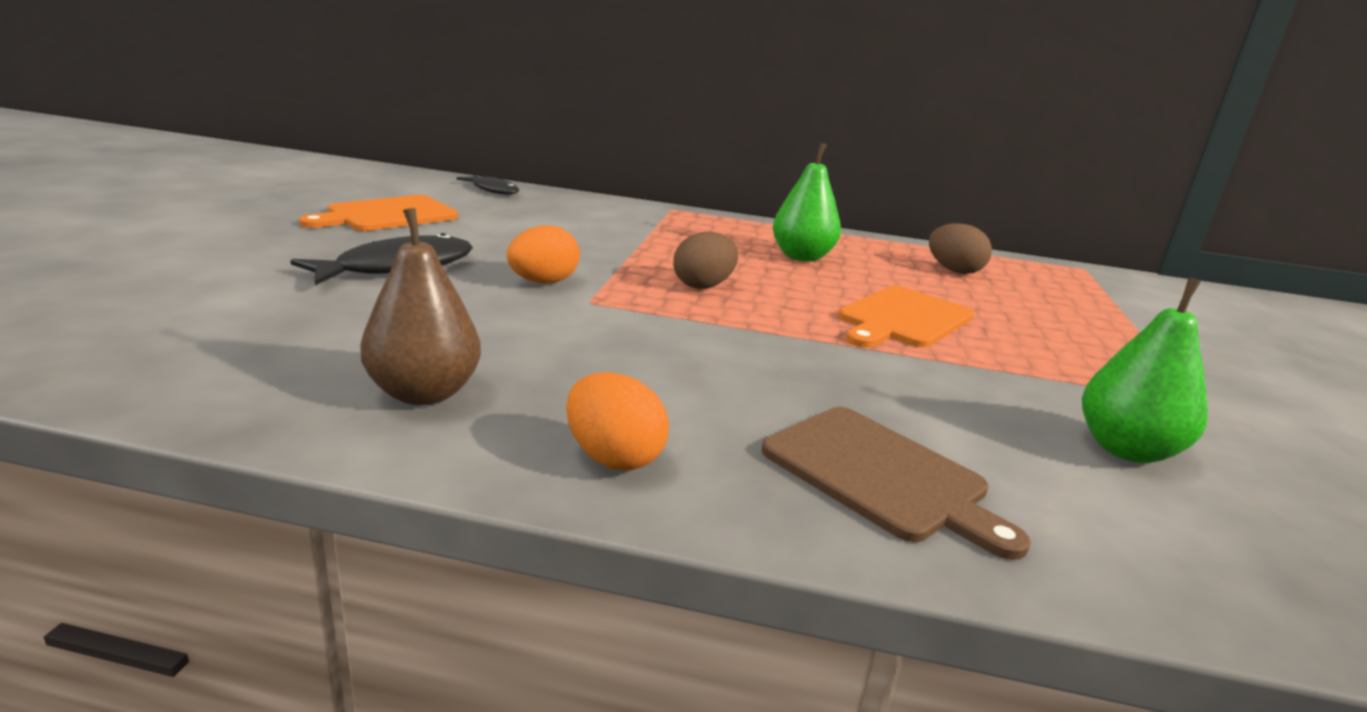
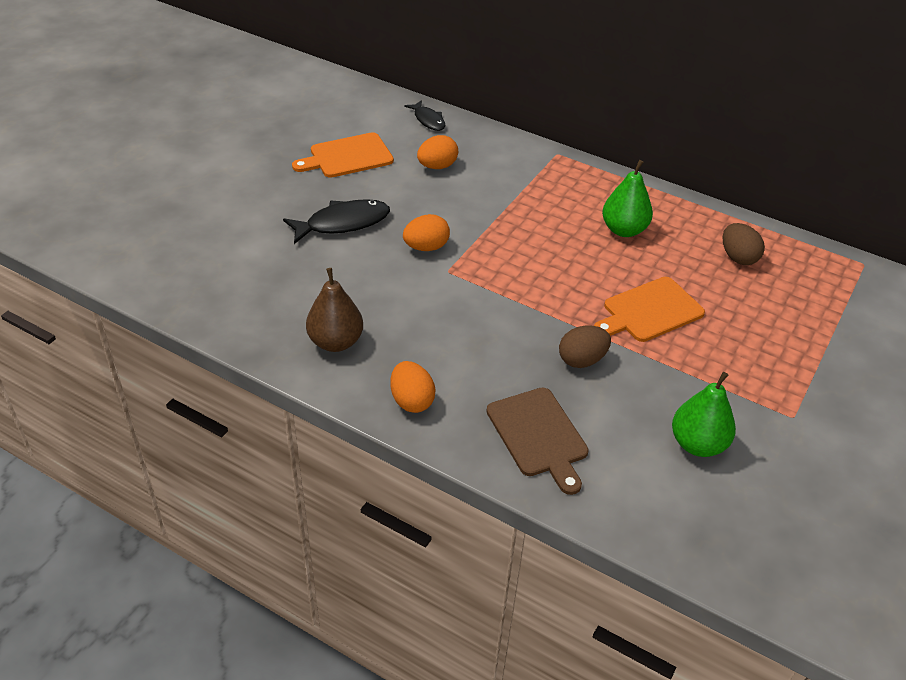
camera: 20 degrees right, 20 degrees up
brown egg [673,232,738,289] -> brown egg moved to [559,326,611,368]
none -> orange egg [417,135,458,169]

